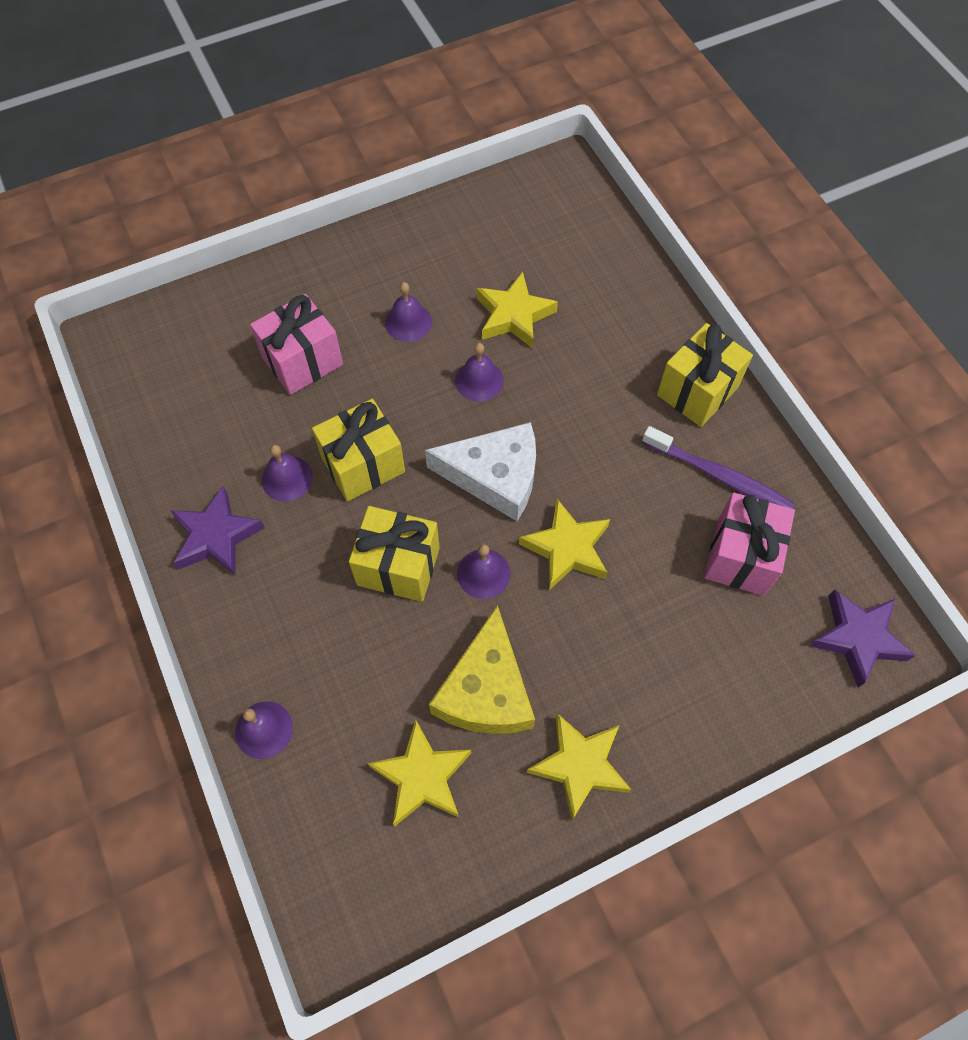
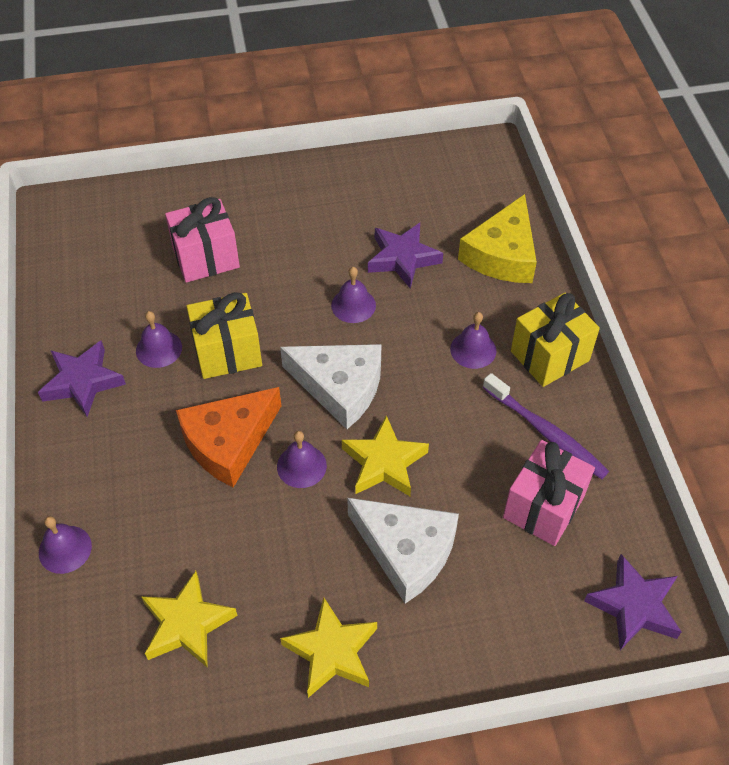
camera: 15 degrees right, 10 degrees down
yellow gift [349,506,440,602] -> orange cheese [176,387,281,488]
purple bell [385,282,432,342] -> purple bell moved to [450,312,496,369]
yellow cheese [429,605,535,734] -> yellow cheese moved to [458,194,537,283]
yellow star [477,272,558,348] -> purple star [368,223,443,289]
none -> white cheese [347,498,459,603]

